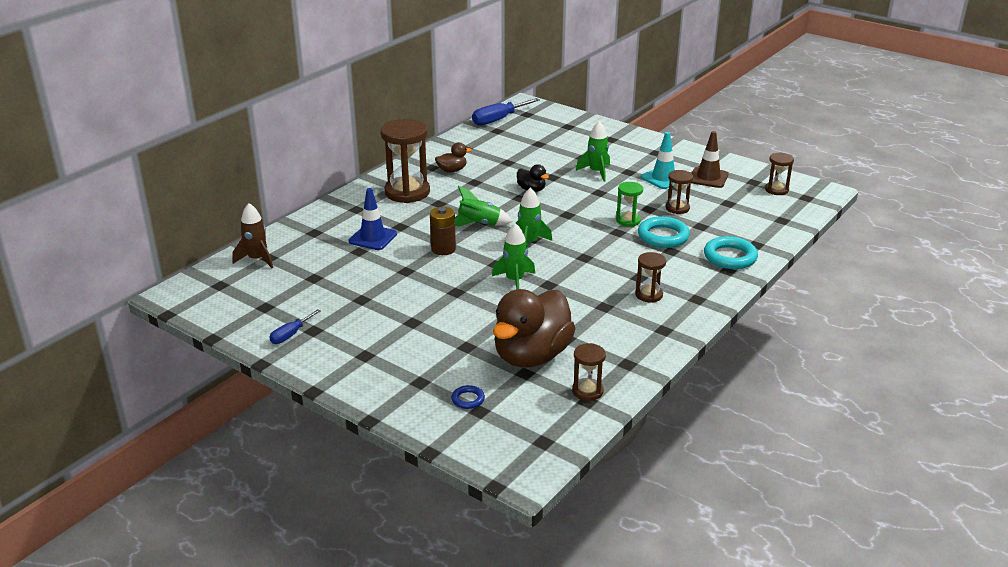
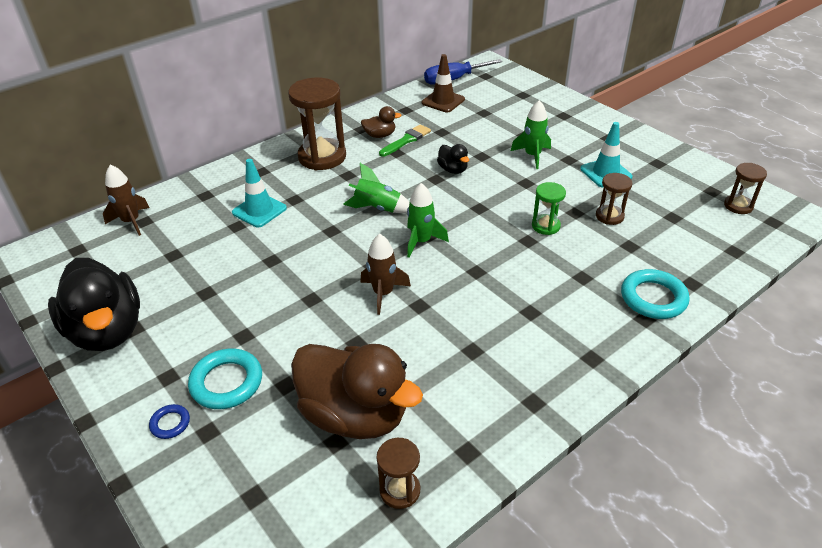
camera: 15 degrees right, 10 degrees up
blue screwdriver [270,309,321,344] -> black duck [48,258,140,351]
blue traffic cone [349,188,397,250] -> turquoise traffic cone [232,159,287,228]
brown battery [430,207,456,255] -> none
blue ring [451,385,485,409] -> blue ring moved to [149,404,190,439]
green rocket [492,223,535,289] -> brown rocket [360,234,411,315]
brown duck [493,289,576,368] -> brown duck turned 105 degrees counterclockwise [291,344,423,439]
brown hourglass [635,252,666,303] -> none
turquoise ring [638,217,690,248] -> turquoise ring moved to [188,349,262,409]
brown traffic cone [691,131,728,188] -> brown traffic cone moved to [422,54,465,112]
none -> green brush [379,124,431,157]

